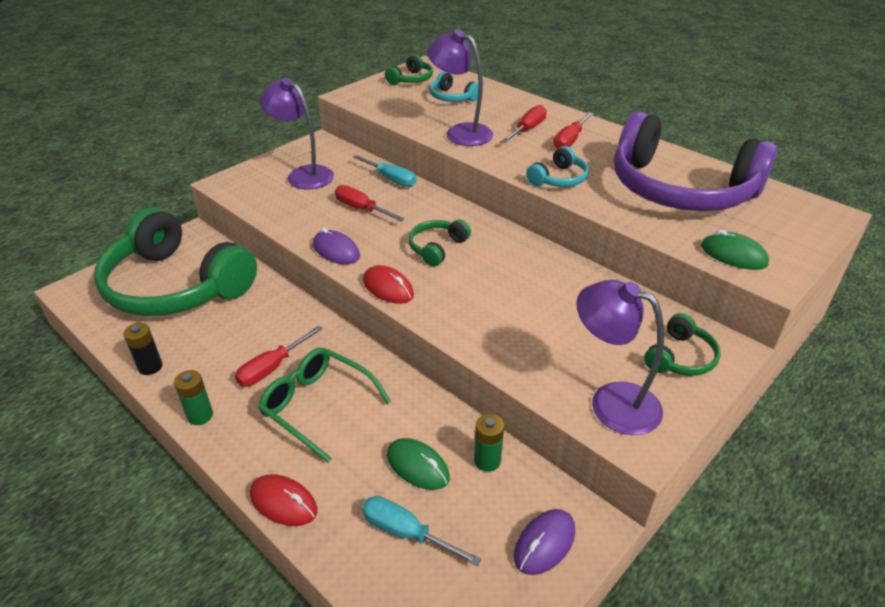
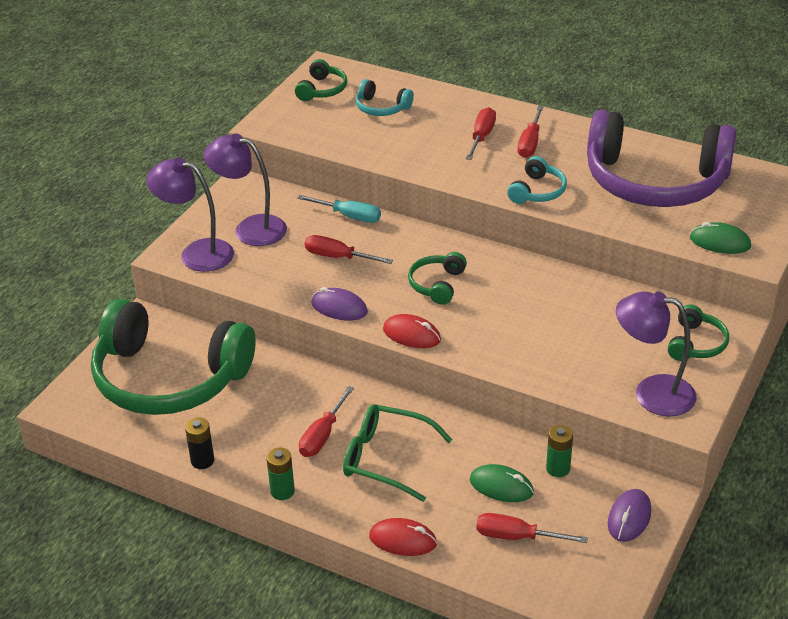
camera: 15 degrees left, 0 degrees up
turquoise screwdriver [362,496,482,566] -> red screwdriver [476,513,588,543]
purple lamp [427,29,493,146] -> purple lamp moved to [146,158,234,272]

